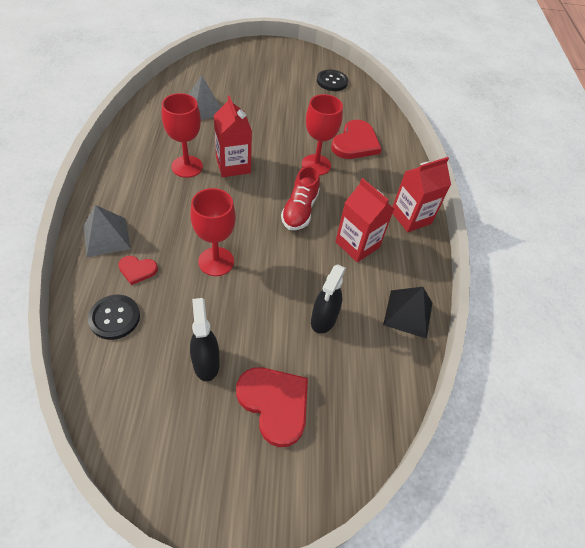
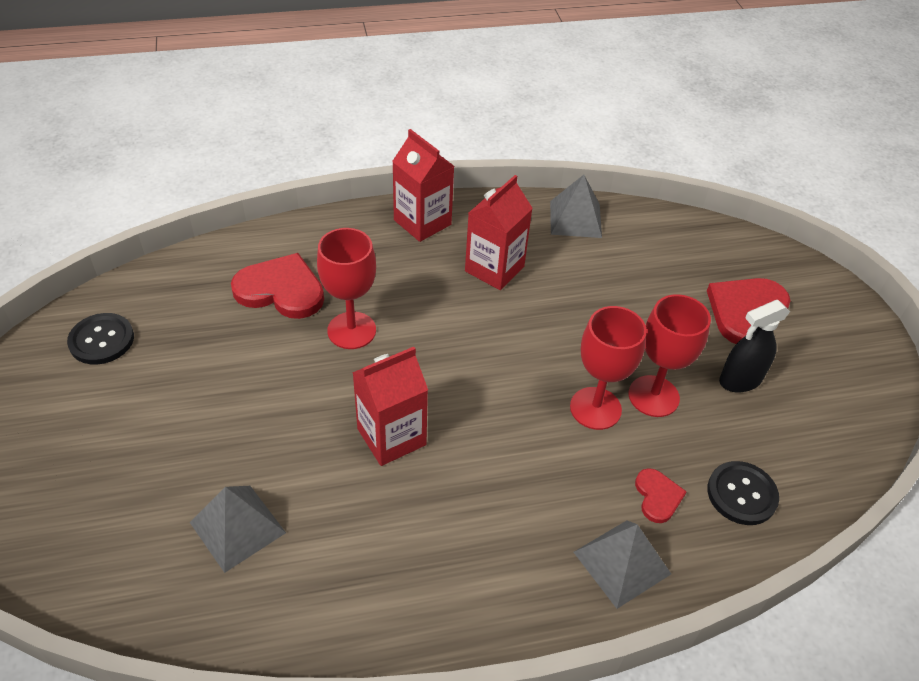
camera: 100 degrees left, 5 degrees down
red goblet [162,93,203,178] -> red goblet moved to [629,294,711,417]
red shoe [281,165,320,230] -> none
black spray bottle [311,264,346,334] -> none
black pyramid [383,287,432,339] -> grey pyramid [550,175,602,238]

